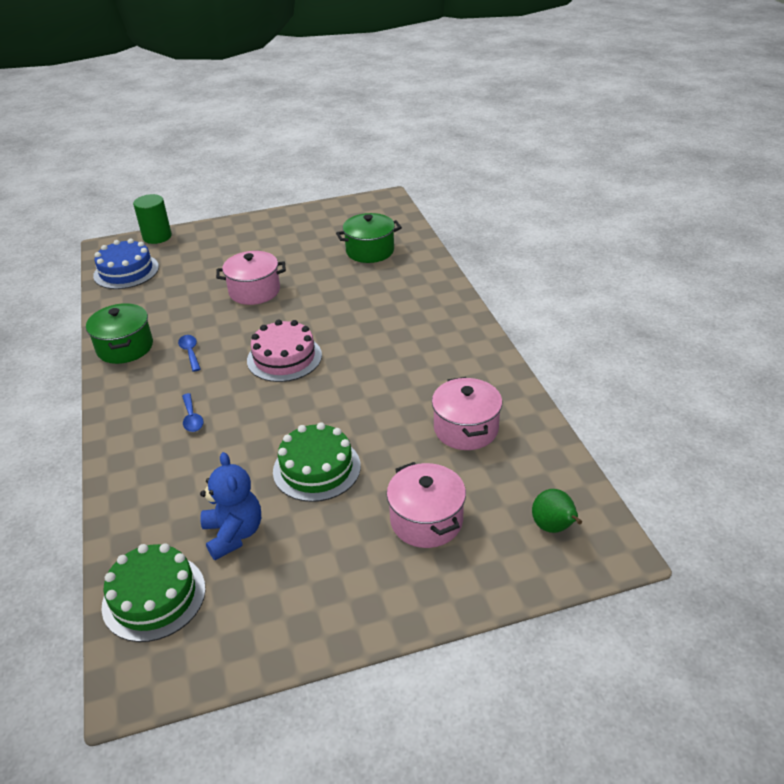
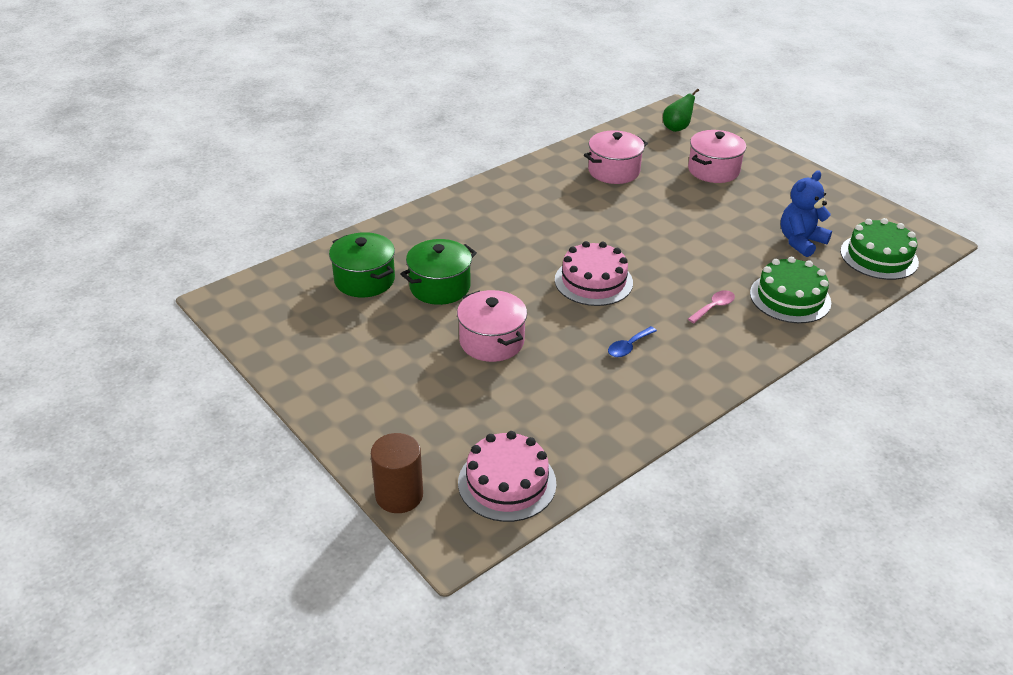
camera: 115 degrees left, 0 degrees up
green pot [86,303,153,364] -> green pot moved to [401,239,477,305]
blue cake [93,239,159,289] -> pink cake [458,431,556,522]
green cylinder [133,194,172,244] -> brown cylinder [371,433,423,513]
blue spoon [182,393,204,432] -> pink spoon [688,290,735,323]
green cake [273,422,361,502] -> green cake moved to [750,256,831,323]

